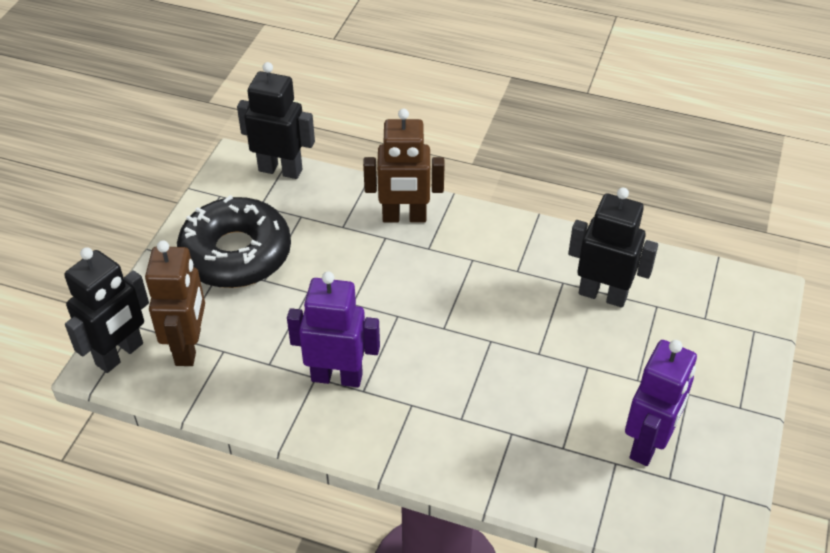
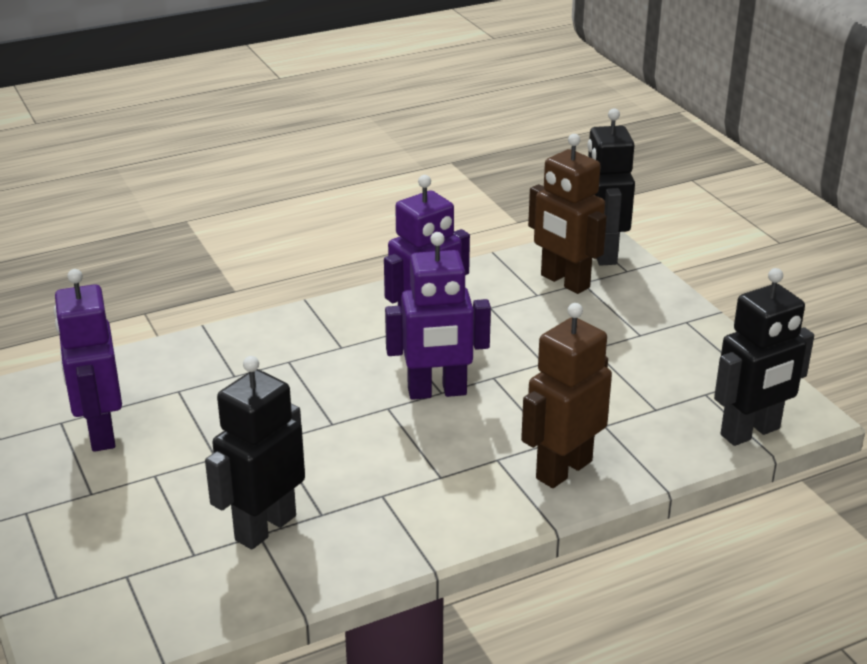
camera: 135 degrees right, 15 degrees down
black donut [177,195,291,288] -> none
black robot [568,188,658,308] -> black robot turned 150 degrees clockwise [205,356,305,550]
none -> purple robot [385,232,491,400]

